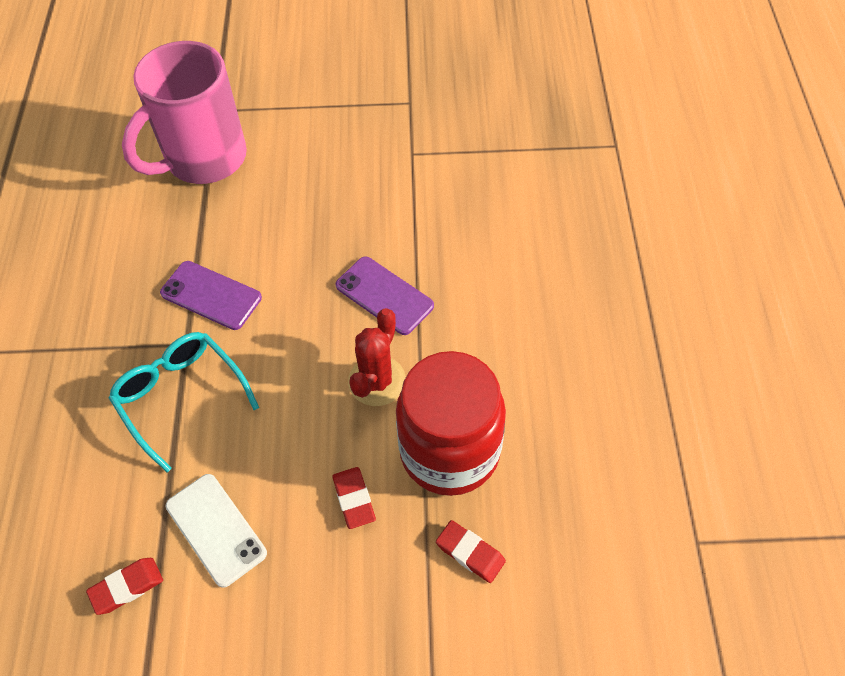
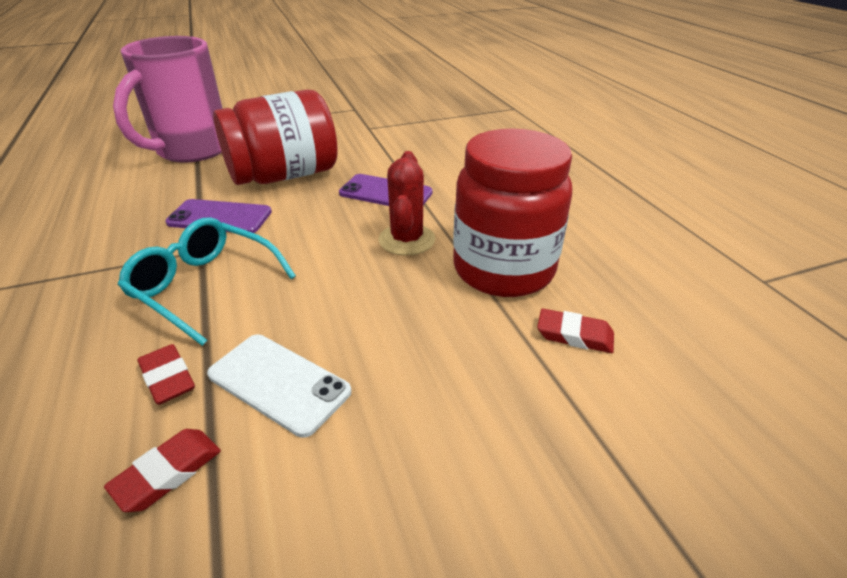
camera: 20 degrees left, 20 degrees down
red eraser [332,467,376,529] -> red eraser moved to [137,344,195,405]
none -> red jar [213,89,338,185]

